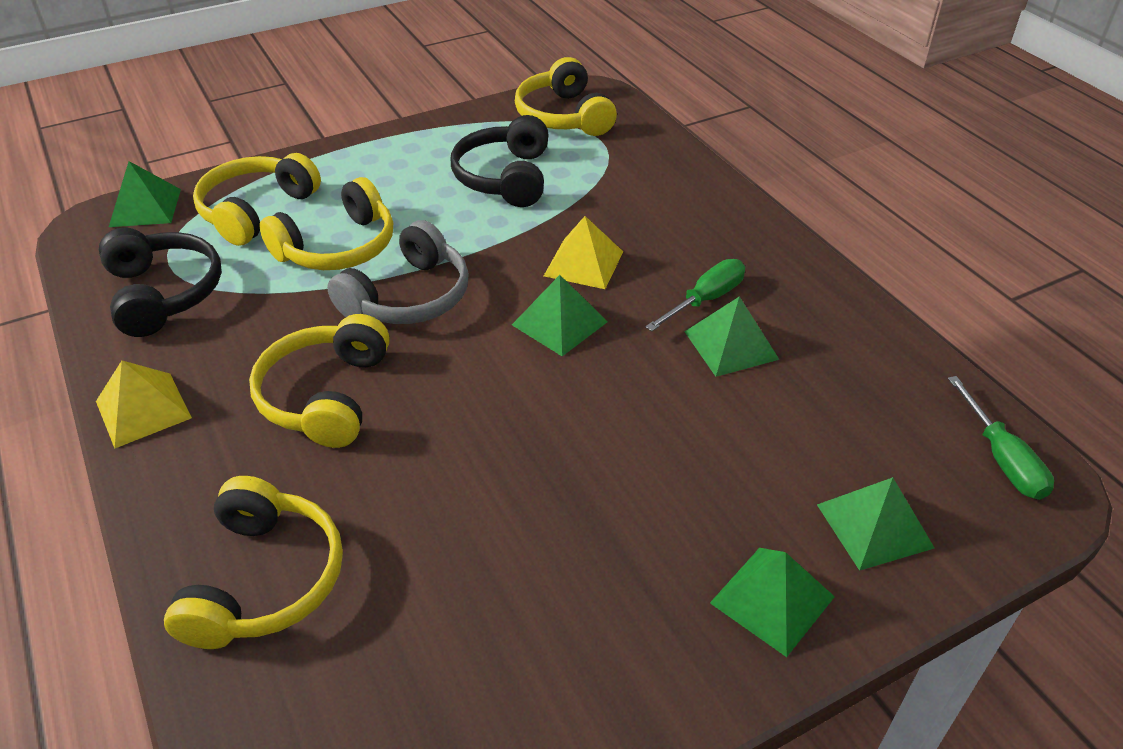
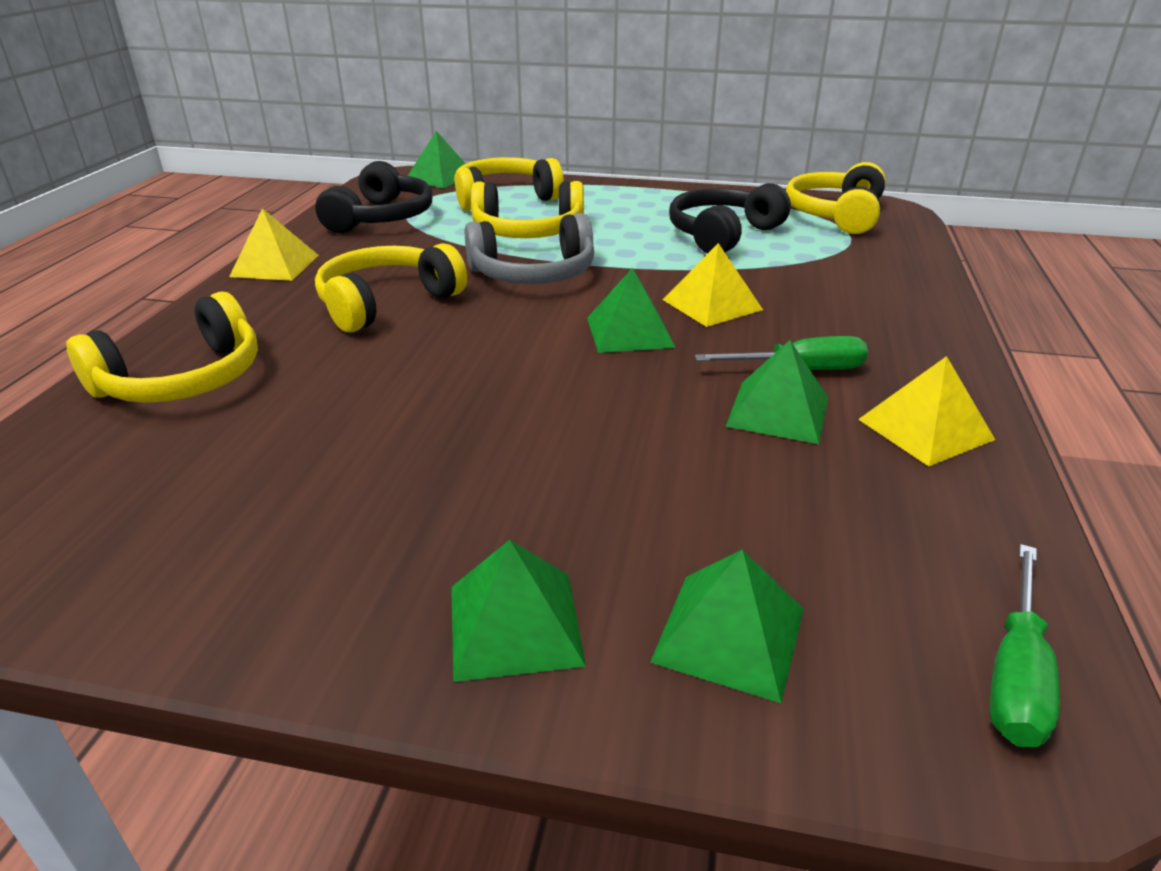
camera: 40 degrees right, 10 degrees down
none -> yellow pyramid [858,356,995,466]

